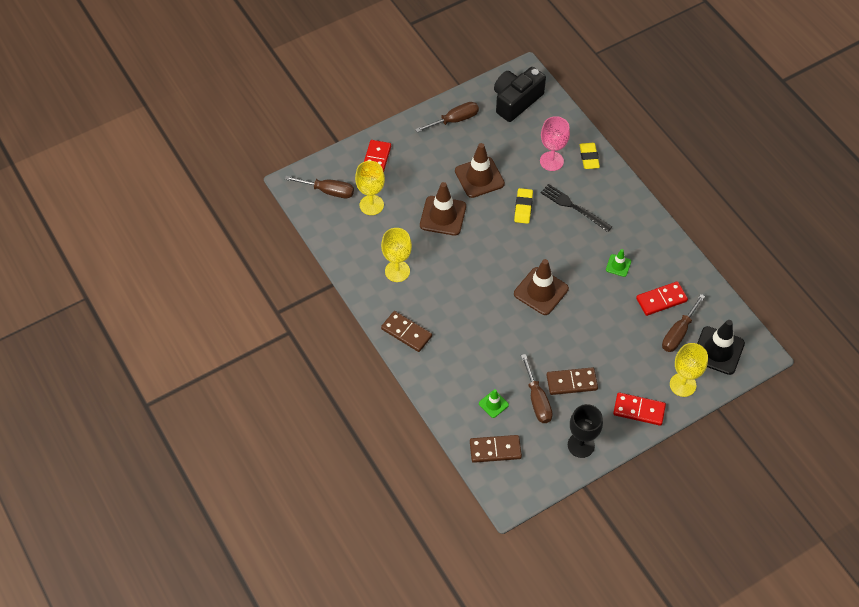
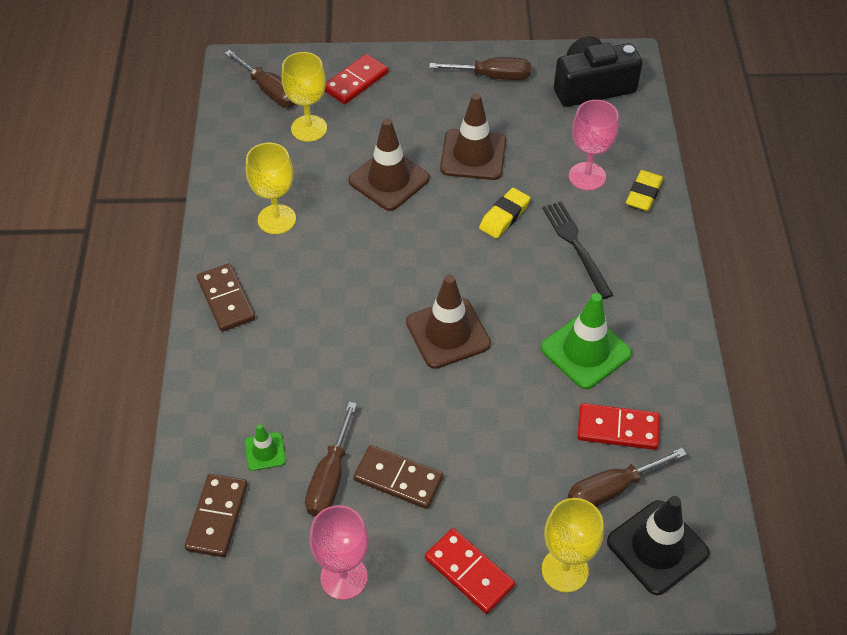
camera: 30 degrees right, 5 degrees down
brown domino [470,435,522,463] -> brown domino turned 75 degrees clockwise [185,474,248,557]
black goblet [568,404,603,458] -> pink goblet [309,505,368,600]
green traffic cone [606,249,631,277] -> green traffic cone [541,293,632,389], size x1.95

